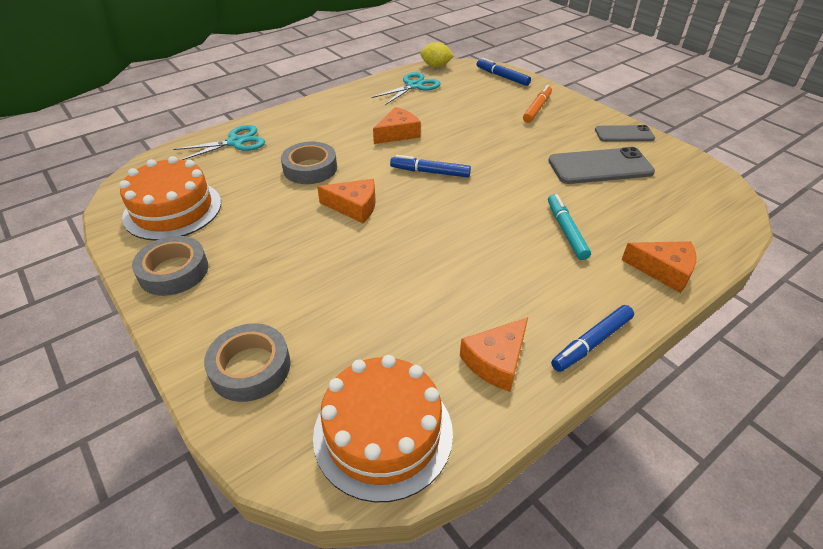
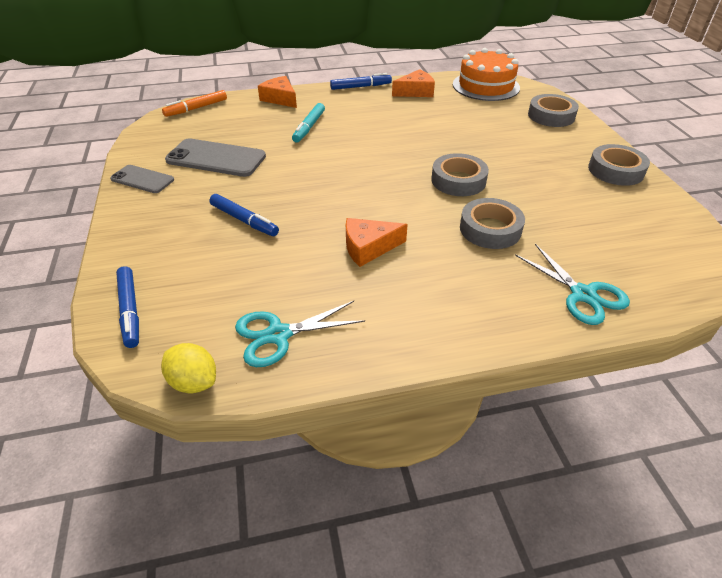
camera: 155 degrees left, 0 degrees up
orange cake [119,156,221,241] -> none
turquoise scissors [173,125,265,160] -> turquoise scissors turned 120 degrees counterclockwise [515,244,630,325]
orange cheese [317,179,376,223] -> grey tape [431,153,489,196]
blue marker [390,155,471,177] -> blue marker moved to [209,194,279,236]
orange marker [523,85,552,123] -> orange marker moved to [162,90,227,117]

